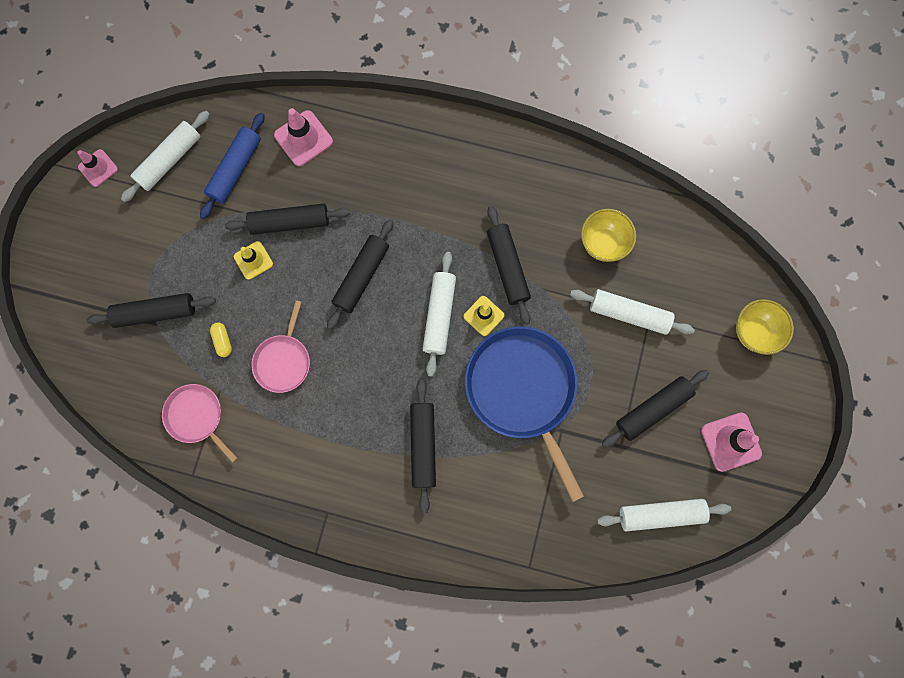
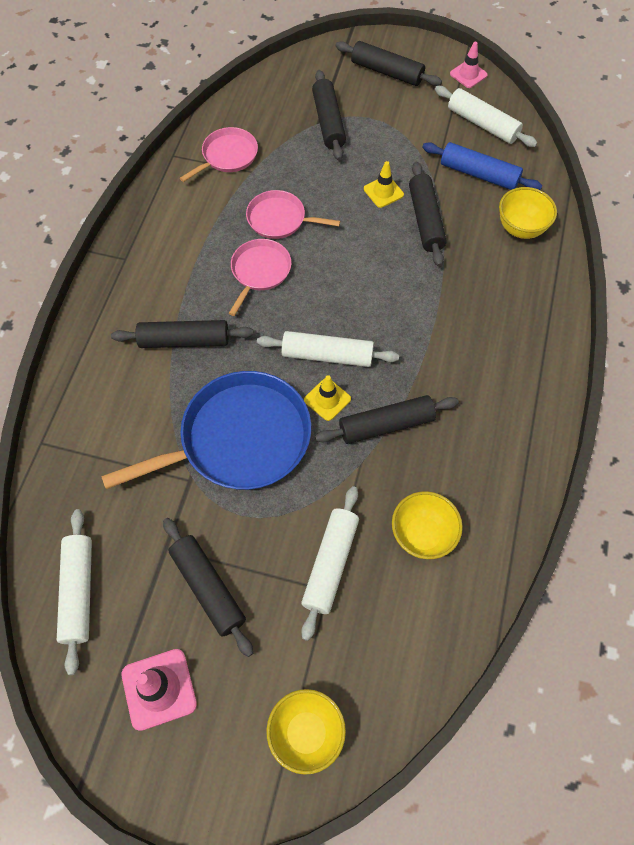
camera: 90 degrees right, 15 degrees down
yellow capsule [210,322,232,357] -> none
pink traffic cone [274,108,333,166] -> yellow bowl [499,187,557,239]
black rolling pin [327,219,393,330] -> black rolling pin moved to [335,41,442,86]
none -> pink pan [229,239,291,316]

